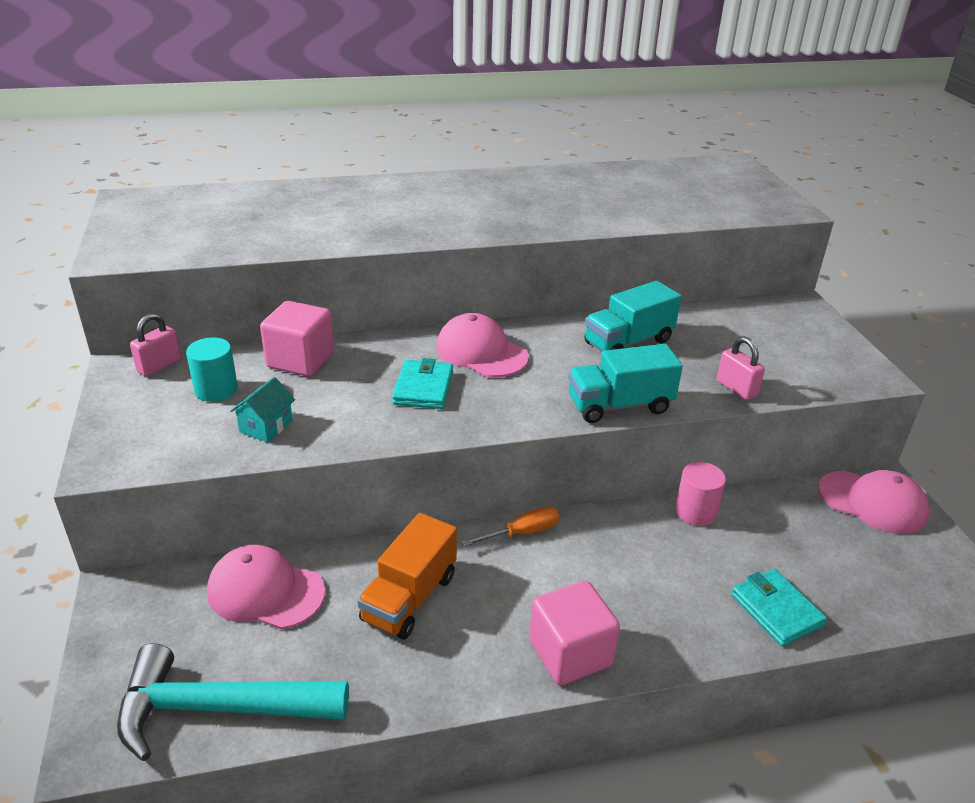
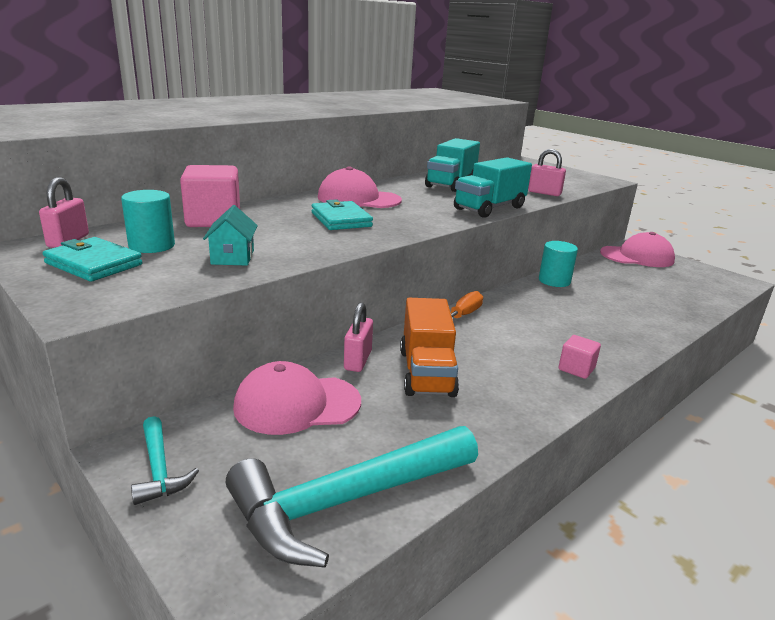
camera: 30 degrees left, 10 degrees down
pink cube [529,581,620,685] -> pink cube [559,335,601,379], size x0.53
pink cylinder [675,462,726,526] -> turquoise cylinder [539,241,578,287]
turquoise wallet [731,569,827,647] -> turquoise wallet moved to [43,237,142,282]
none -> turquoise hammer [131,416,199,505]
none -> pink padlock [344,302,373,372]

